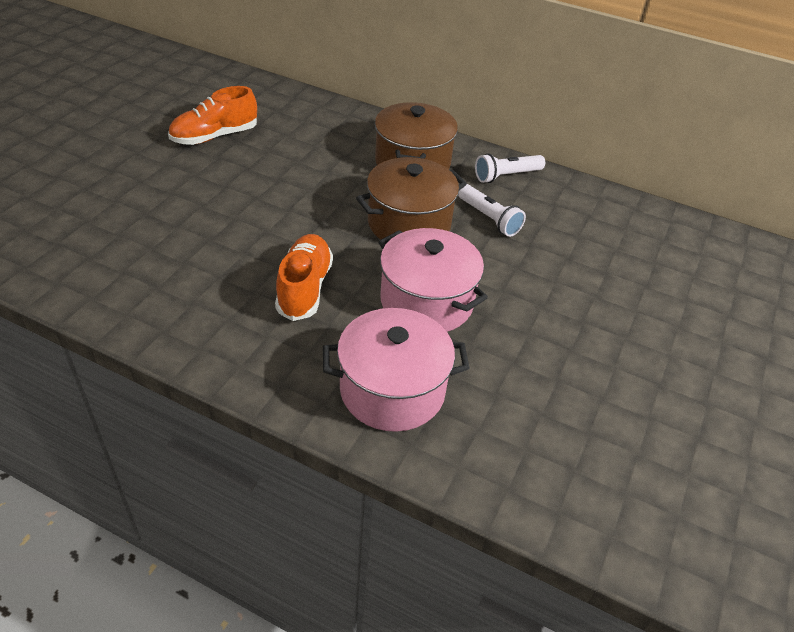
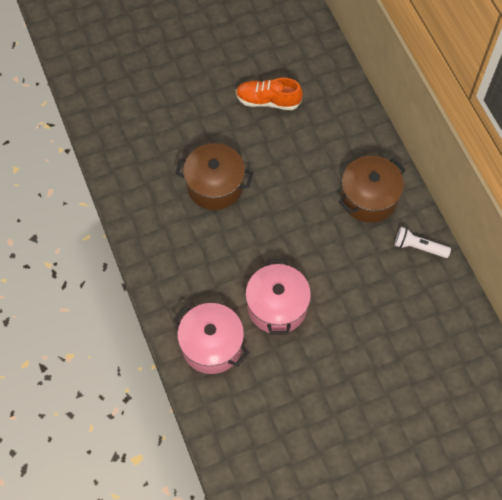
camera: 45 degrees right, 20 degrees up
orange shoe [275,234,333,321] -> none
brown pot [356,157,467,239] -> brown pot moved to [176,143,253,210]
white flashlight [458,184,526,237] -> none

